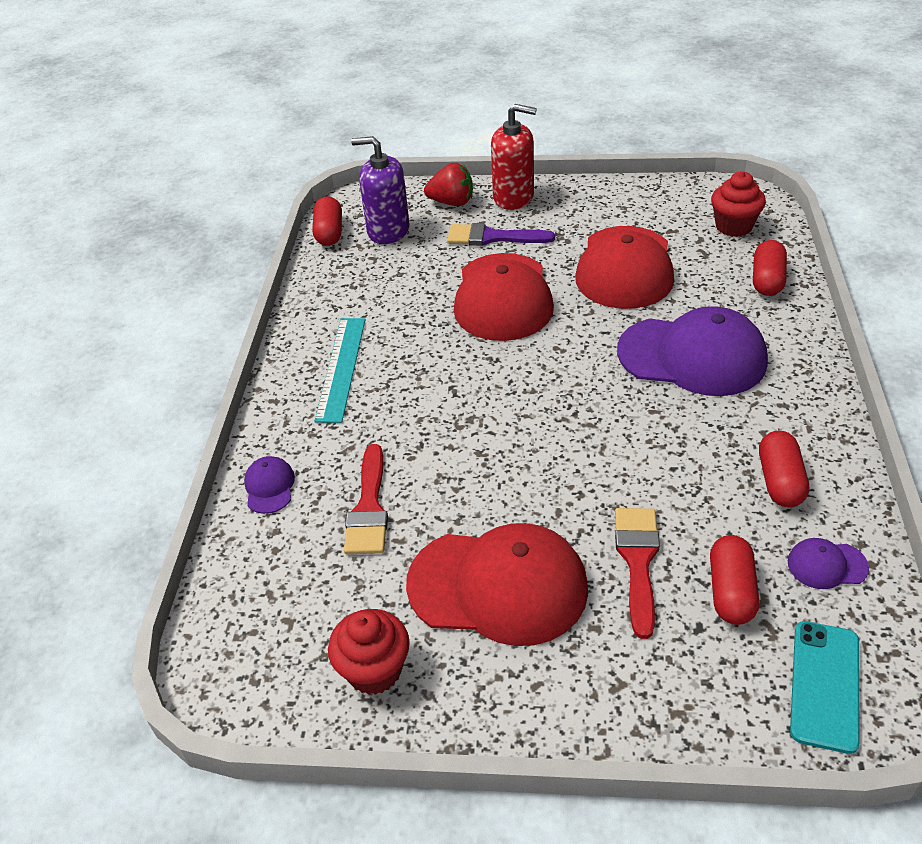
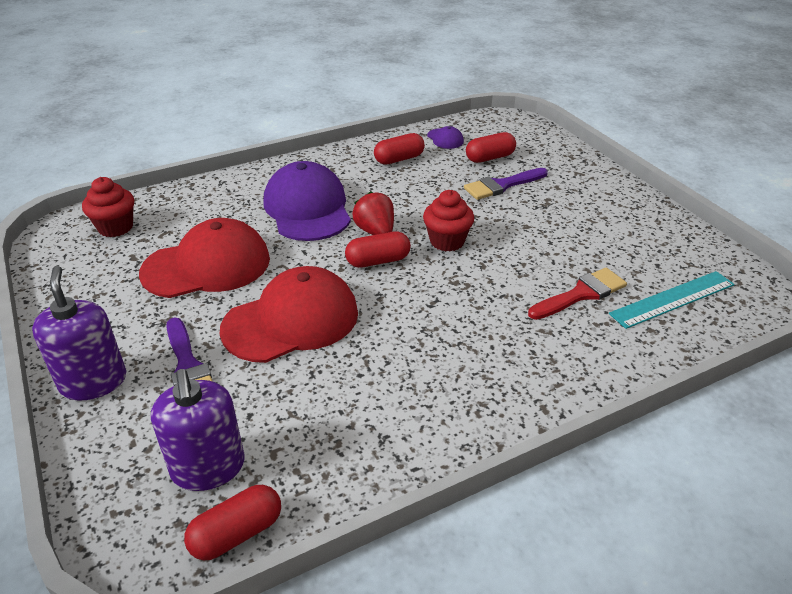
camera: 125 degrees left, 5 degrees down
purple cap [244,456,295,514] -> none
turquoise ruler [314,318,366,423] -> turquoise ruler moved to [609,271,735,329]
red cupcake [328,609,410,695] -> red cupcake moved to [423,190,474,252]
red cap [406,523,588,646] -> none
red strawberry [424,163,473,206] -> red strawberry moved to [352,191,394,235]
red soap dispenser [491,104,537,210] -> purple soap dispenser [32,266,126,400]
red brush [615,508,660,639] -> purple brush [464,168,548,200]
red capsule [753,240,787,296] -> red capsule moved to [345,231,411,268]
turquoise phone [790,621,860,754] -> none

